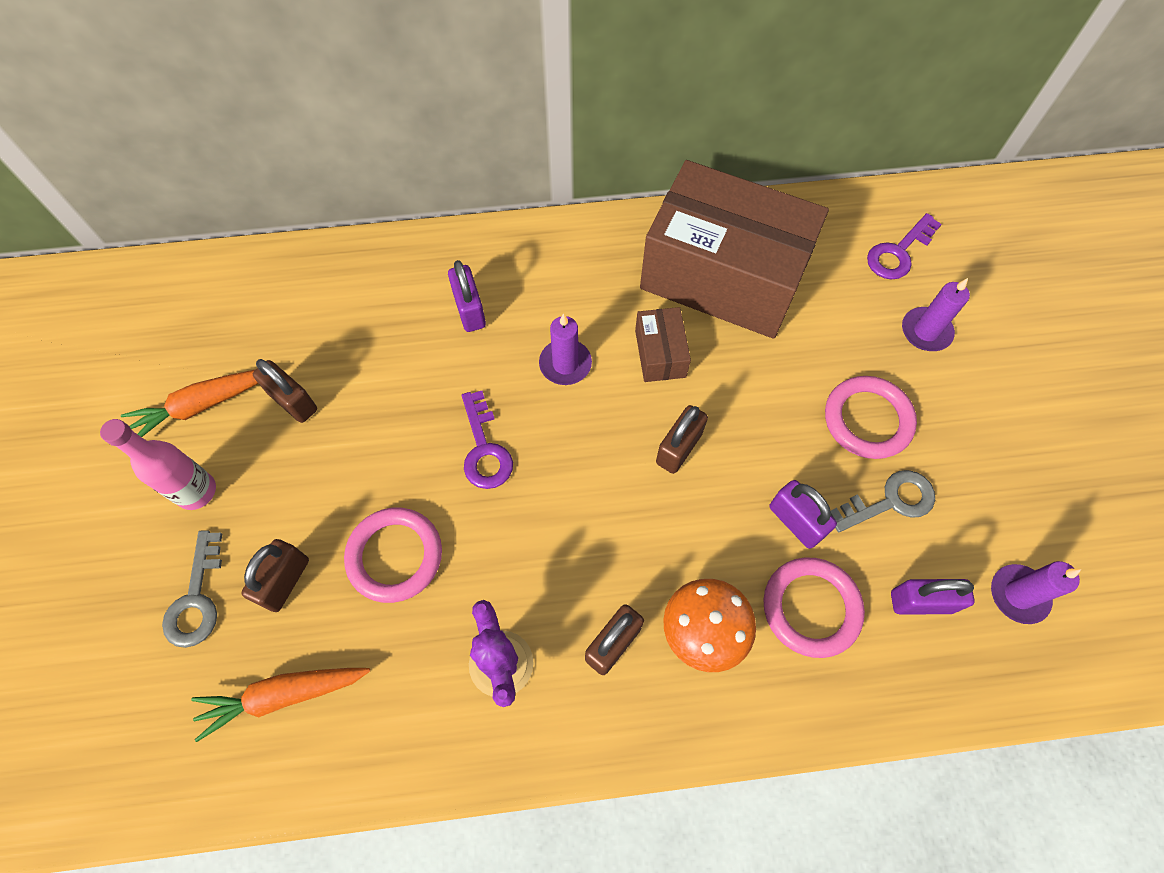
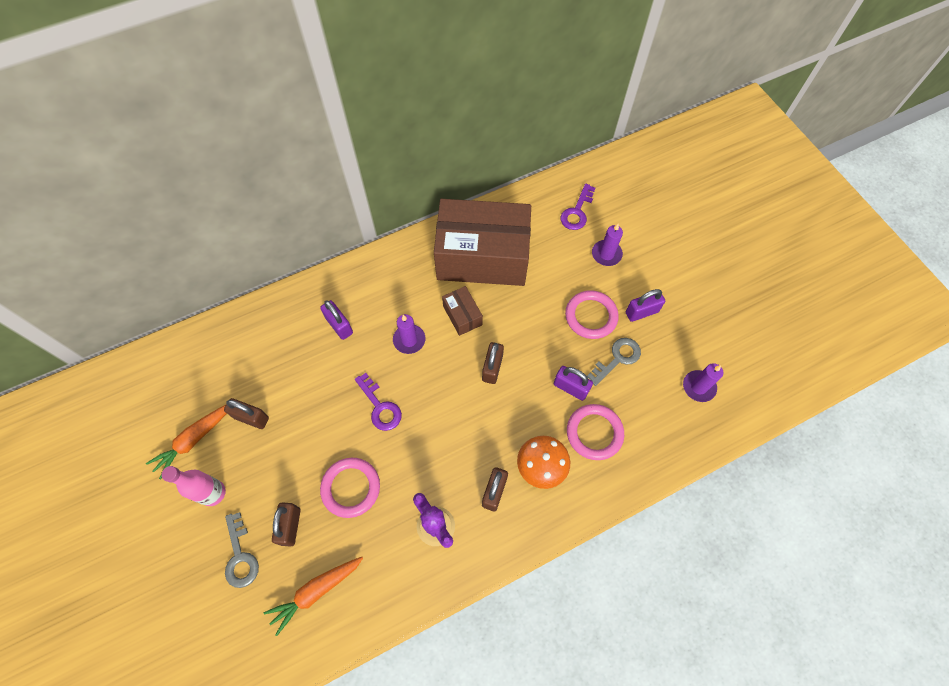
camera: 20 degrees left, 0 degrees up
purple padlock [891,579,975,615] -> purple padlock moved to [626,289,665,322]

